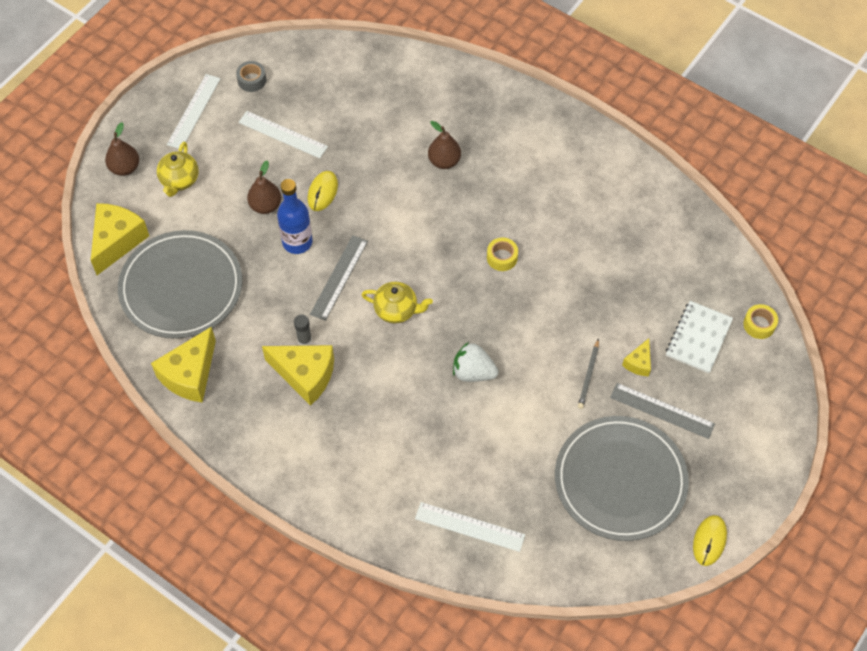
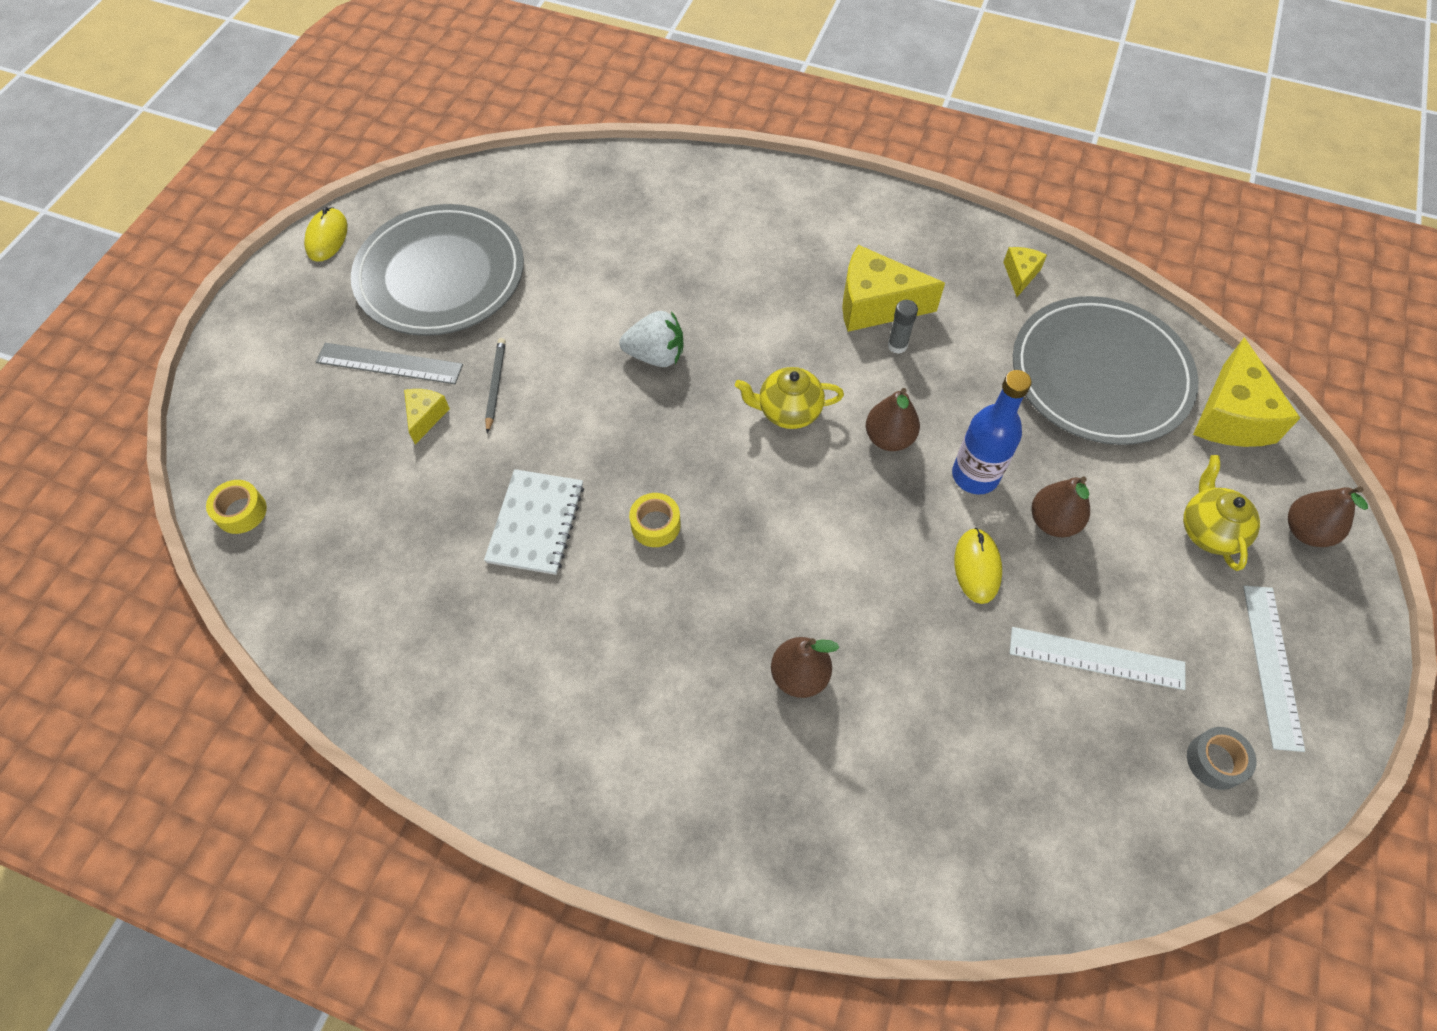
camera: 165 degrees right, 0 degrees up
yellow cheese [151,327,216,403] -> yellow cheese [1004,247,1047,297], size x0.51
grey ruler [310,235,368,321] -> brown pear [866,388,920,451]
white ruler [415,502,525,552] -> none
white notebook [666,301,733,374] -> white notebook moved to [484,469,584,575]

